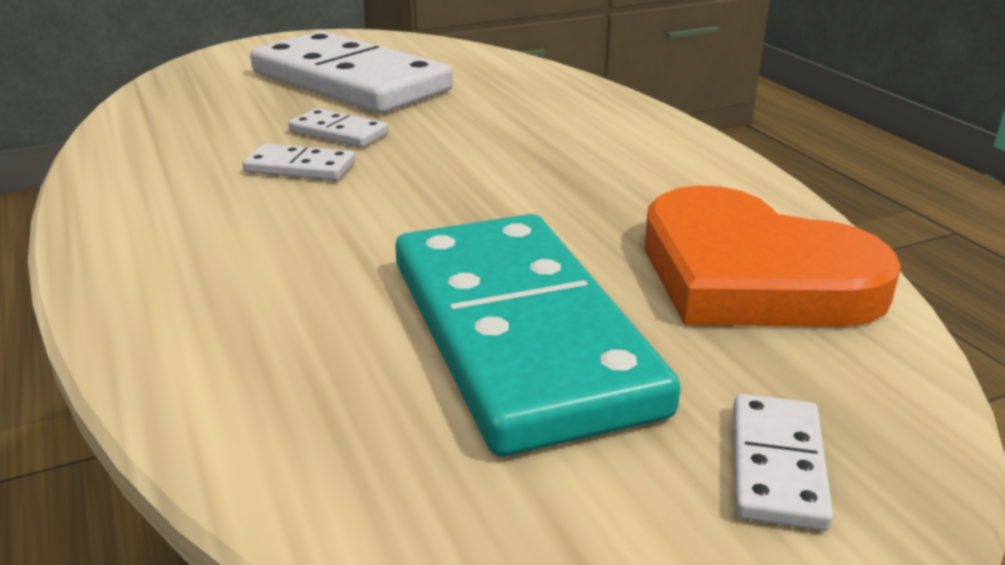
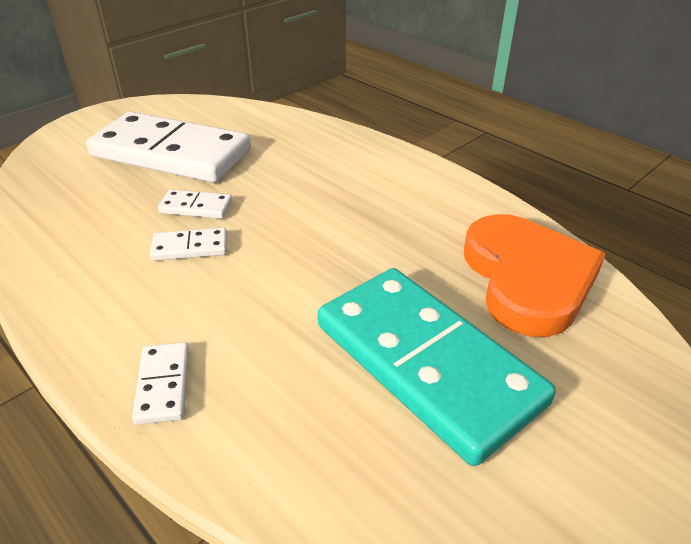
camera: 20 degrees left, 10 degrees up
orange heart [645,186,901,327] -> orange heart turned 120 degrees counterclockwise [464,214,605,337]
white domino [733,394,833,531] -> white domino moved to [132,342,189,425]

